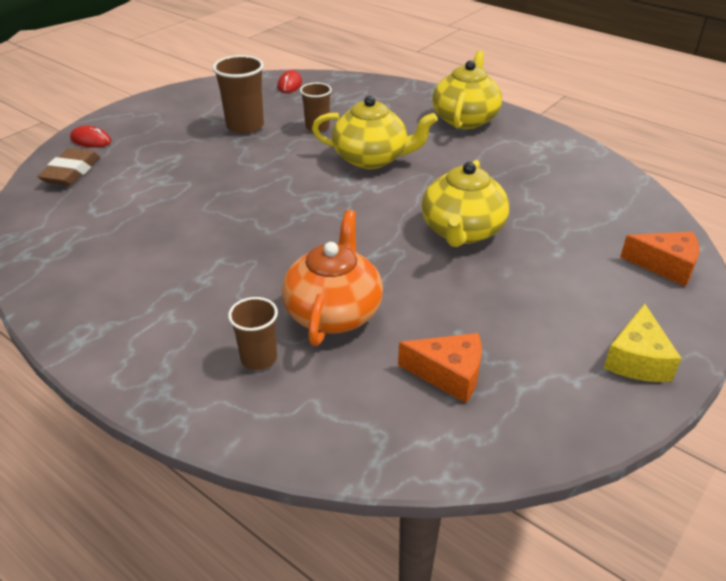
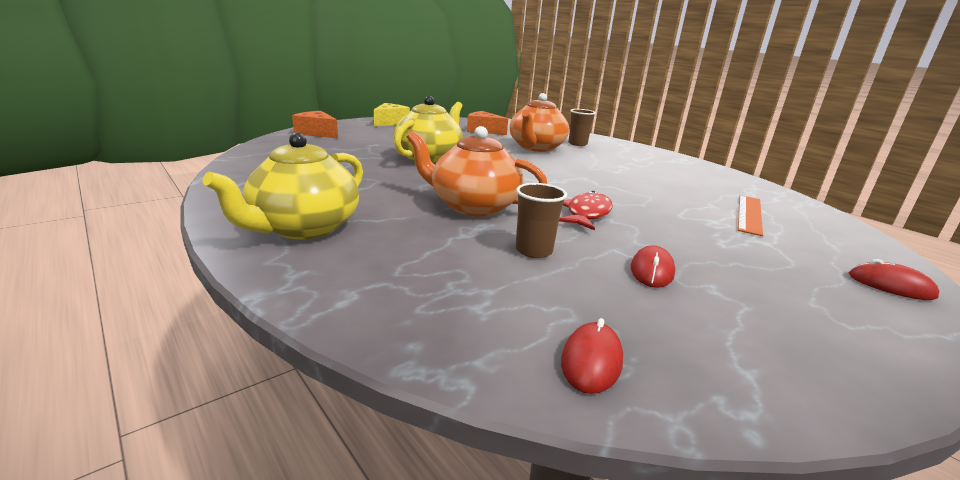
camera: 170 degrees left, 15 degrees down
brown eraser [37,148,100,186] -> none
brown cup [213,55,264,134] -> red mouse [631,245,675,288]
yellow teapot [312,96,438,169] -> orange teapot [406,126,547,217]
none -> red fish [559,191,613,231]
none -> orange ruler [738,195,763,236]

